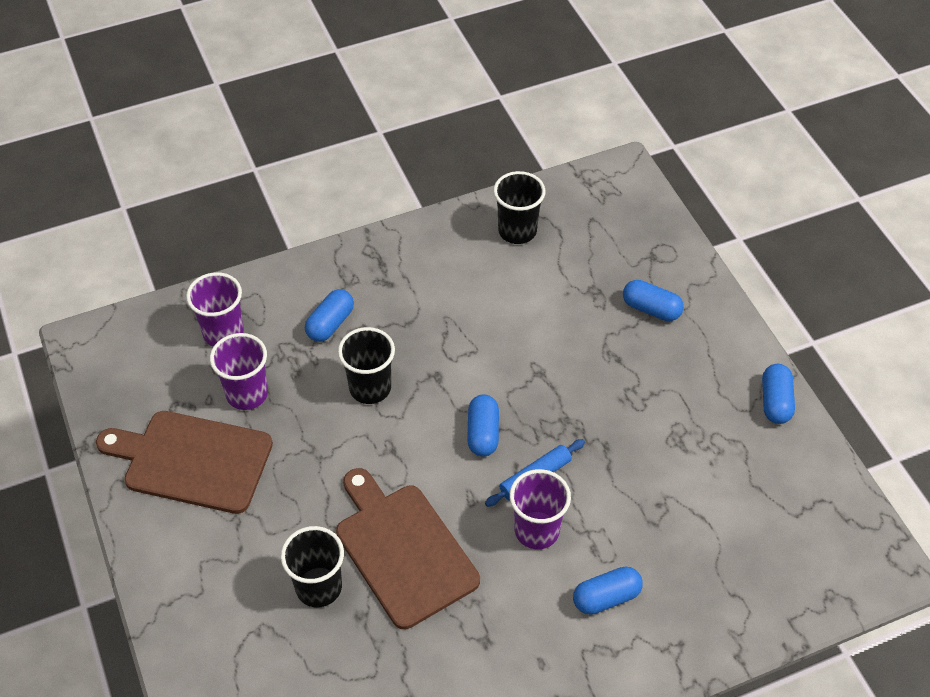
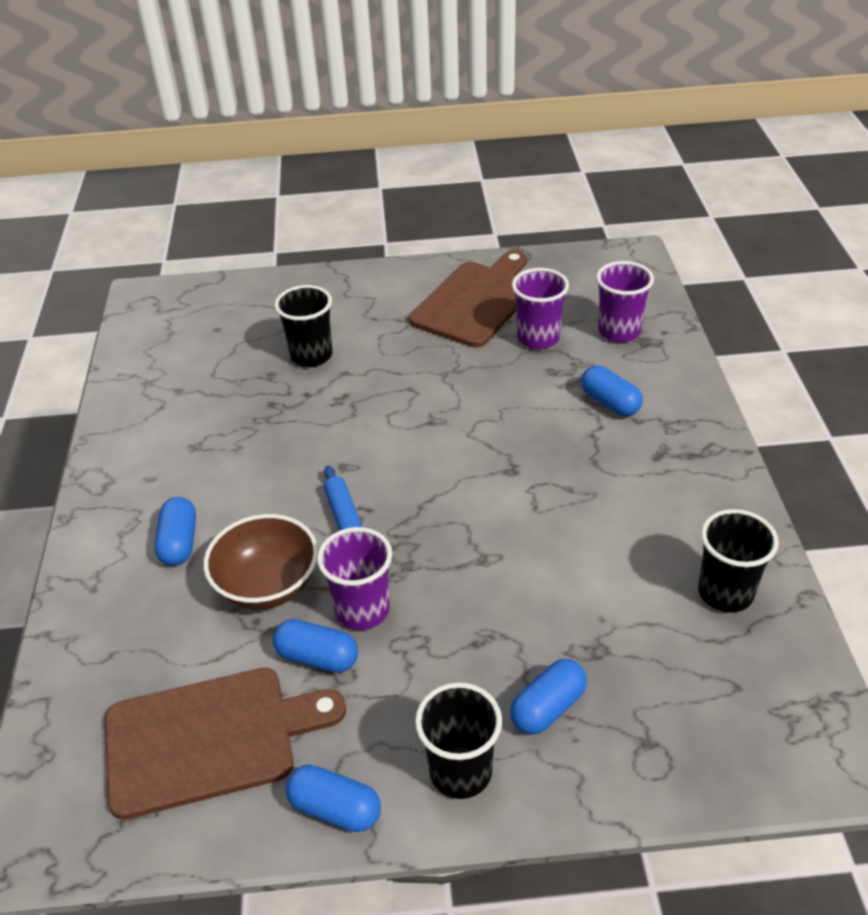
camera: 110 degrees right, 10 degrees down
brown cutting board [336,468,480,629] -> brown cutting board moved to [105,668,346,820]
black cup [338,327,395,404] -> black cup moved to [415,682,502,799]
blue capsule [467,394,499,457] -> blue capsule moved to [273,619,358,673]
purple cup [509,469,571,549] -> purple cup moved to [317,527,392,630]
none -> brown bowl [204,514,318,609]

